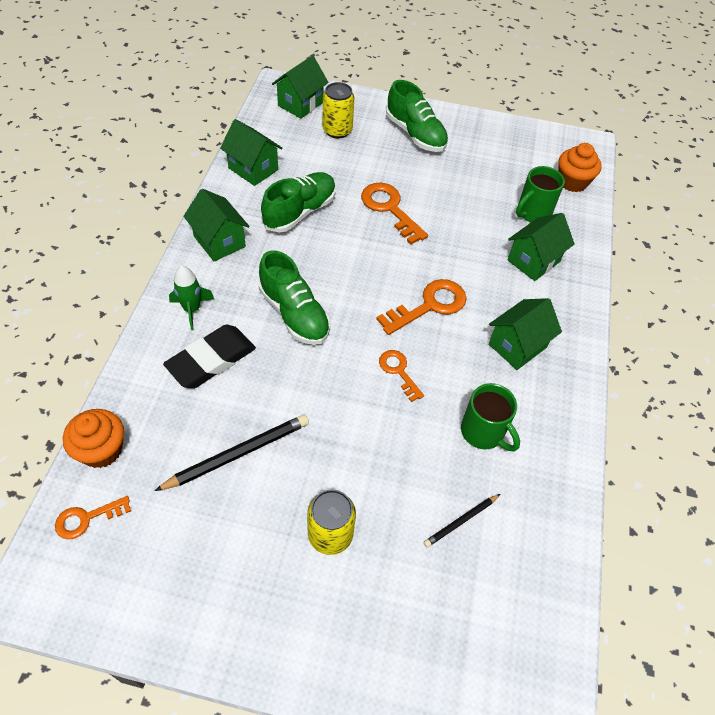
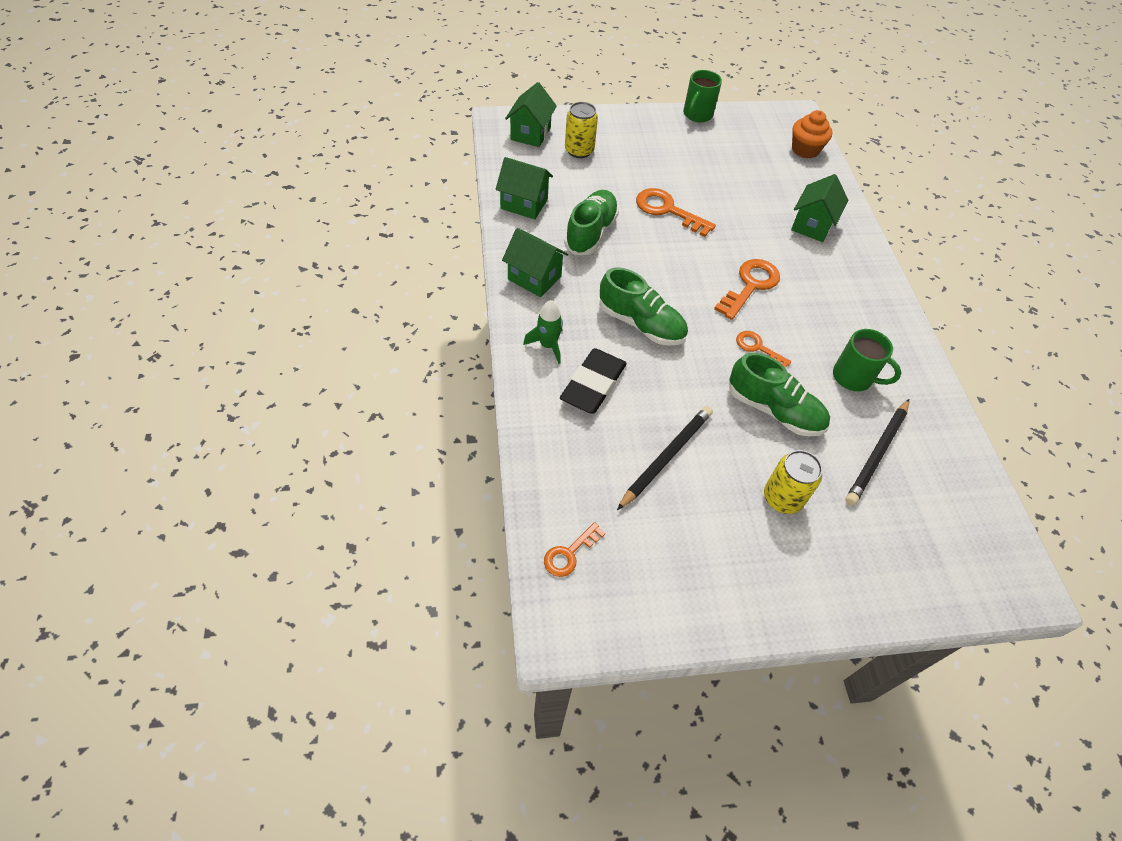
camera: 20 degrees left, 0 degrees up
orange cupcake [63,409,124,468] -> none
green shoe [386,80,448,152] -> green shoe moved to [729,352,830,437]
black pencil [424,494,500,547] -> black pencil [845,399,909,506], size x1.76
green house [489,298,562,370] -> none
green mug [516,166,565,222] -> green mug moved to [683,70,722,122]

